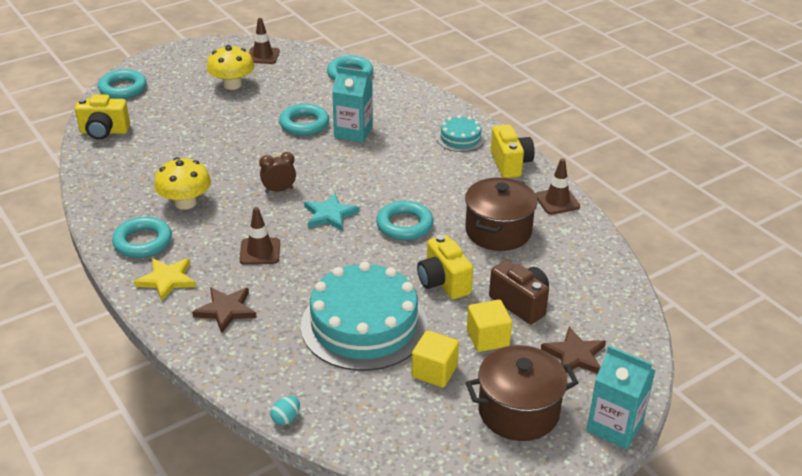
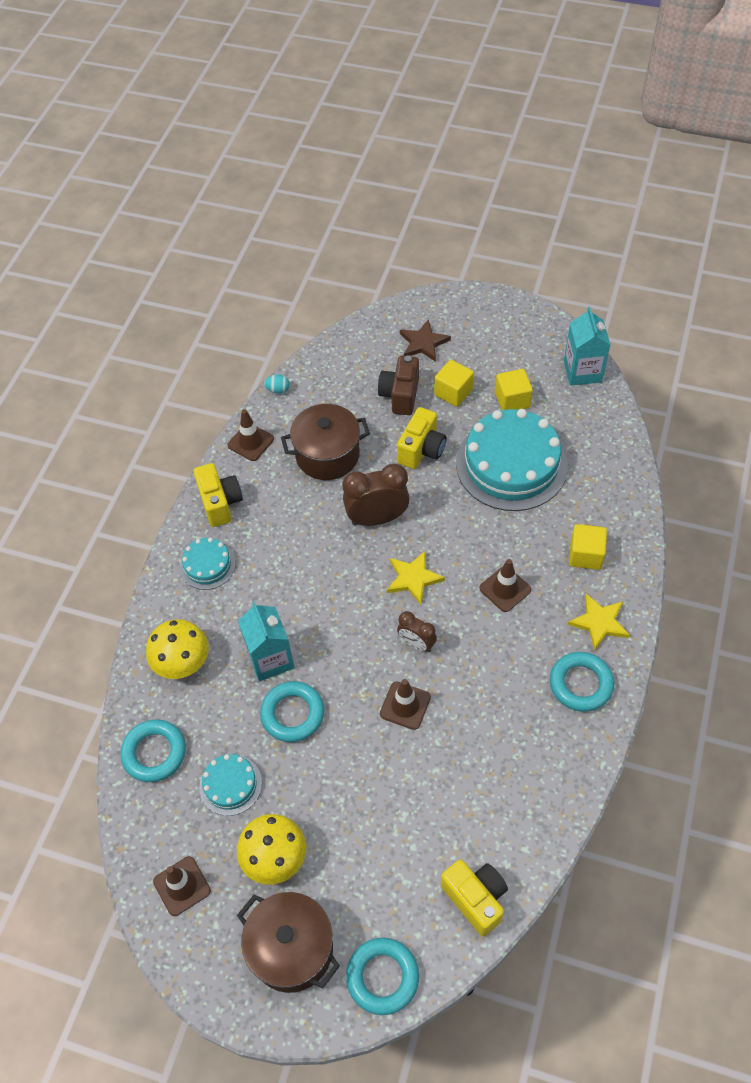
camera: 125 degrees left, 20 degrees up
yellow mushroom [154,157,211,210] -> yellow mushroom moved to [146,619,209,679]
brown star [192,287,257,333] -> yellow cube [569,524,607,570]
turquoise egg [270,396,300,425] -> turquoise egg moved to [264,374,290,394]
turquoise star [304,193,359,231] -> yellow star [387,551,445,605]
turquoise ring [376,201,433,240] -> brown clock [342,464,410,526]
brown pot [466,345,579,441] -> brown pot moved to [237,892,340,993]
yellow camera [491,125,535,178] -> yellow camera turned 120 degrees clockwise [194,463,243,527]
turquoise carton [586,346,656,449] -> turquoise carton moved to [564,307,610,386]
none -> turquoise cake [199,754,262,816]
none -> brown traffic cone [380,679,431,730]

